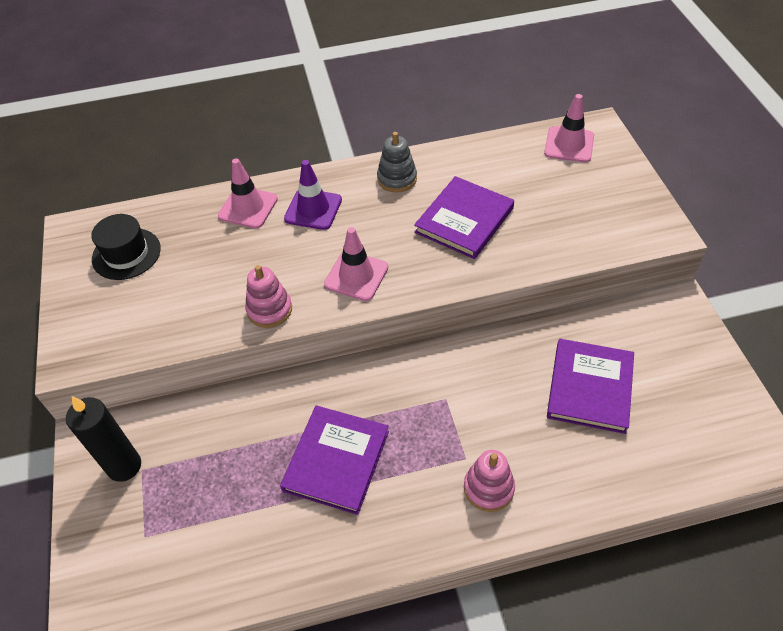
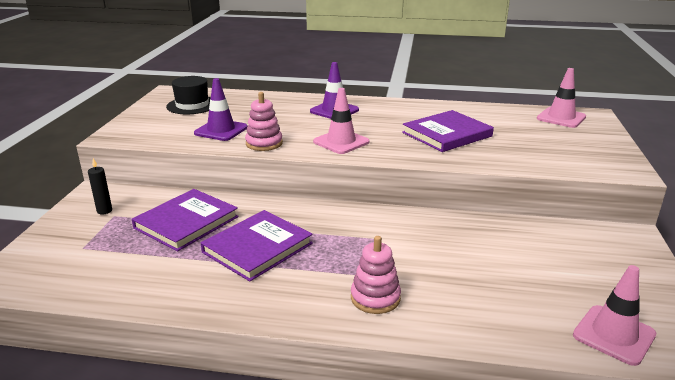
camera: 20 degrees right, 25 degrees down
black candle [66,396,141,482] -> black candle [88,158,112,214], size x0.52
pink traffic cone [218,158,278,229] -> pink traffic cone moved to [573,265,656,366]
grey stacking toy [377,132,417,193] -> none
purple book [547,339,634,434] -> purple book moved to [132,189,239,252]
none -> purple traffic cone [194,78,248,141]

